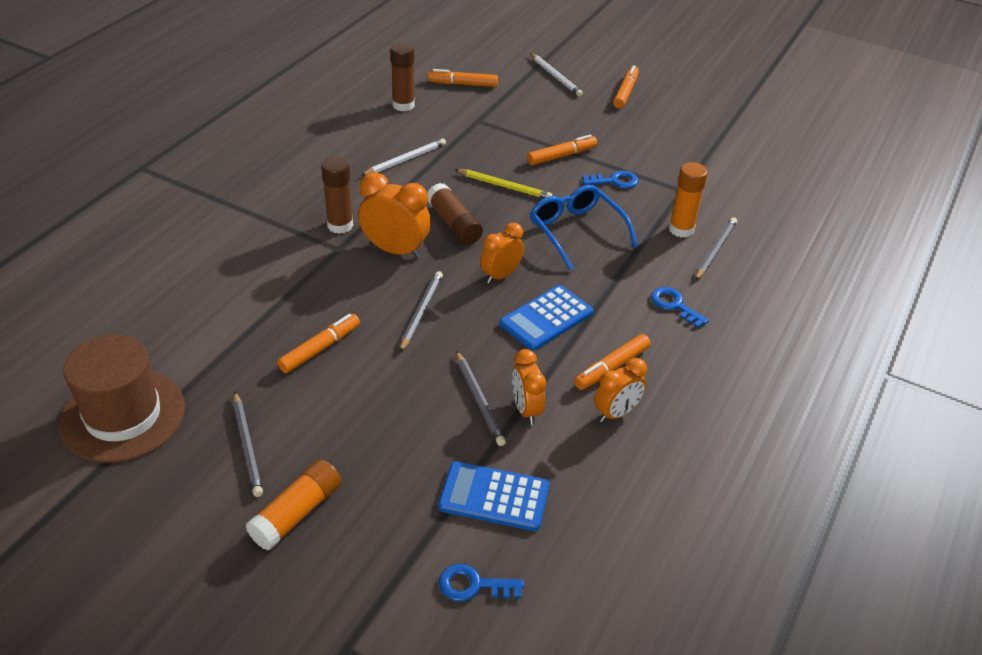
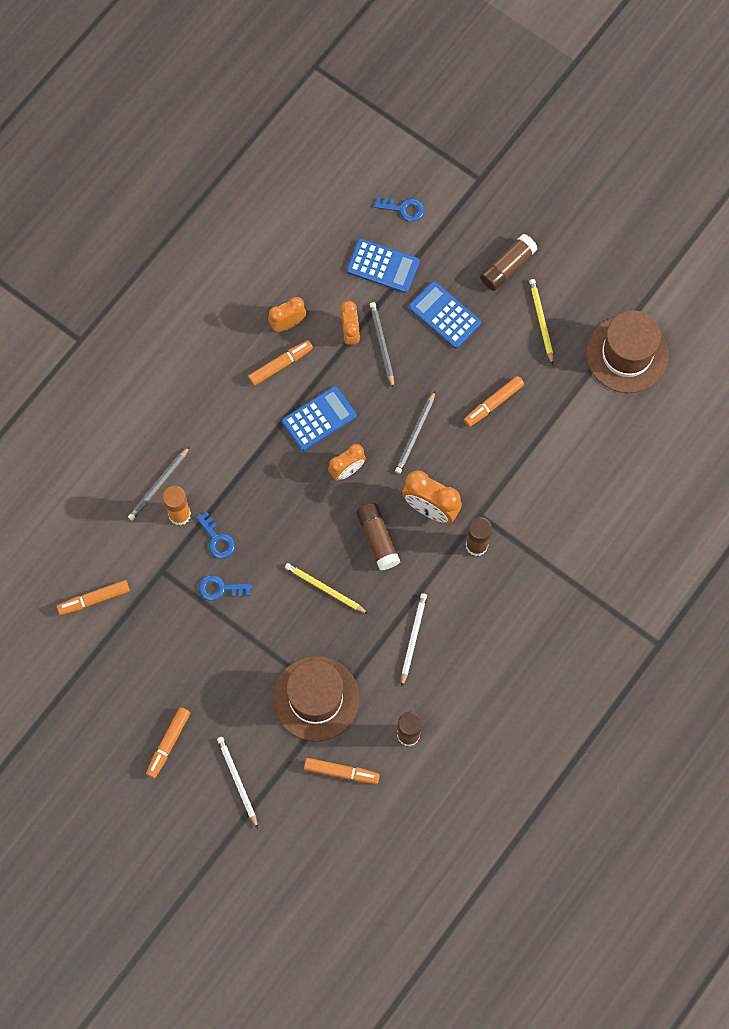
camera: 170 degrees left, 30 degrees up
grey pencil [233,392,263,497] -> yellow pencil [529,279,553,365]
orange glue stick [245,459,341,550] -> brown glue stick [480,234,538,291]
white pencil [361,138,446,176] -> white pencil turned 135 degrees clockwise [401,593,427,687]
orange marker [527,134,597,165] -> orange marker moved to [57,580,130,615]
blue glasses [530,185,638,270] -> none
blue key [651,287,709,328] -> blue key moved to [196,512,235,559]
none -> brown hat [273,656,360,742]
none -> blue calculator [409,281,481,348]

